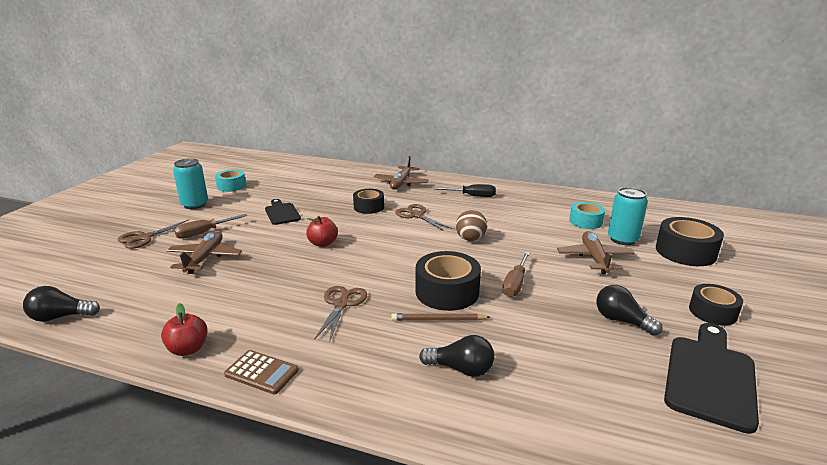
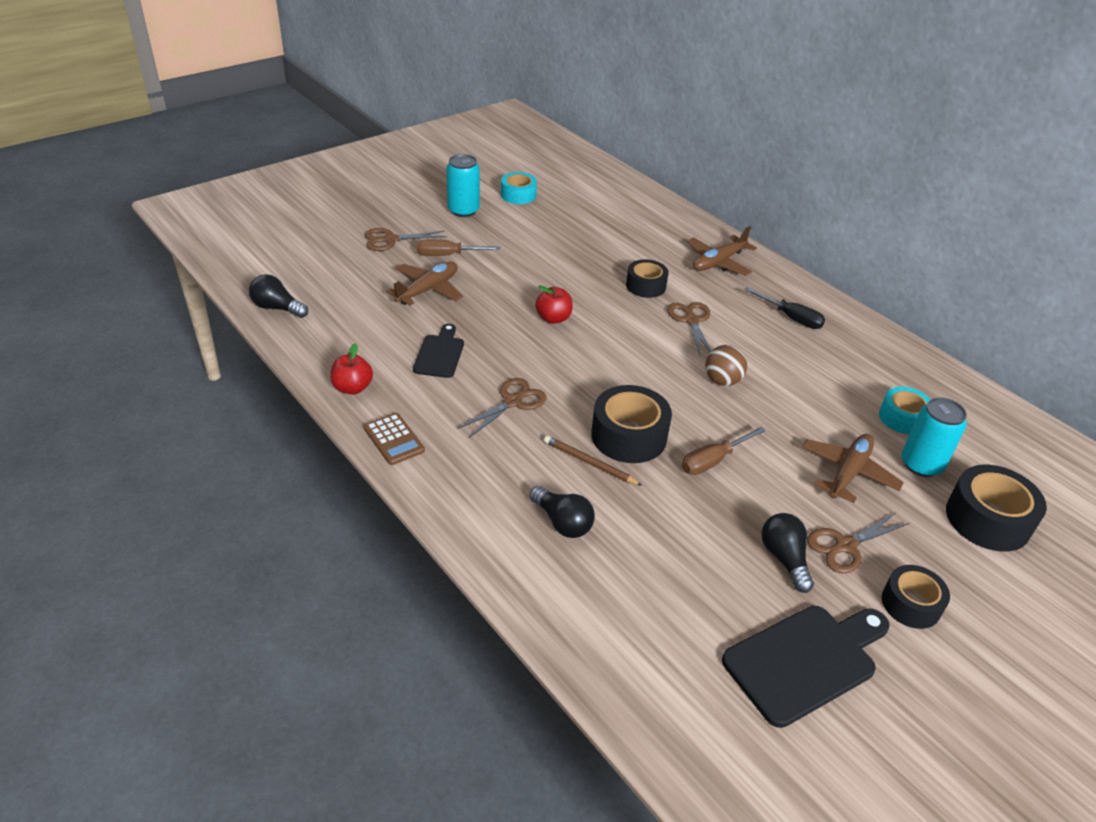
camera: 30 degrees right, 15 degrees up
black cutting board [265,199,301,225] -> black cutting board moved to [413,324,464,378]
none -> brown scissors [807,512,909,573]

